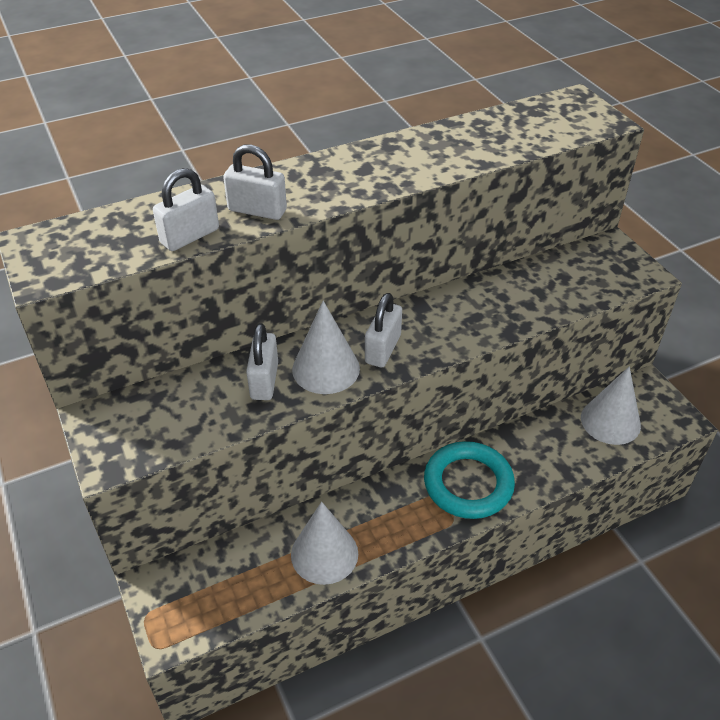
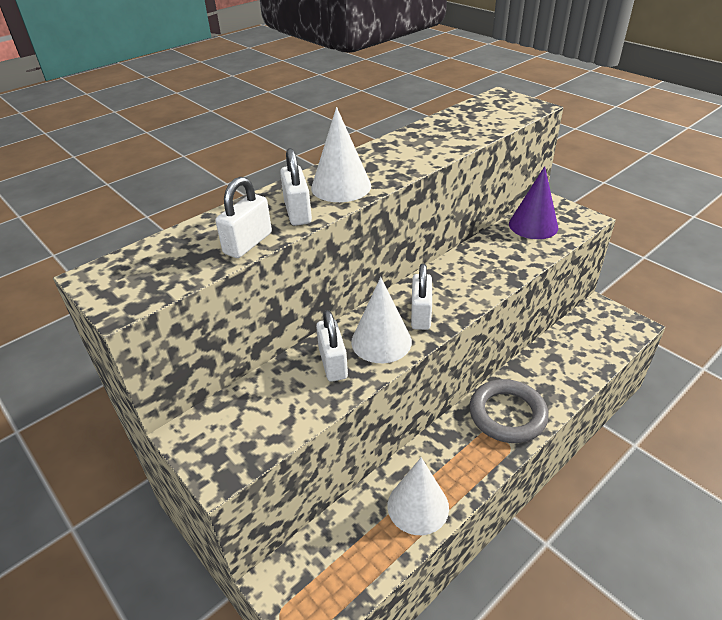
camera: 15 degrees left, 5 degrees down
white padlock [223,144,287,220] -> white padlock turned 75 degrees clockwise [280,148,312,226]
turquoise ring [424,441,515,519] -> grey ring [469,379,549,443]
white cone [581,367,641,445] -> white cone moved to [311,107,371,202]
none -> purple cone [509,166,559,239]

